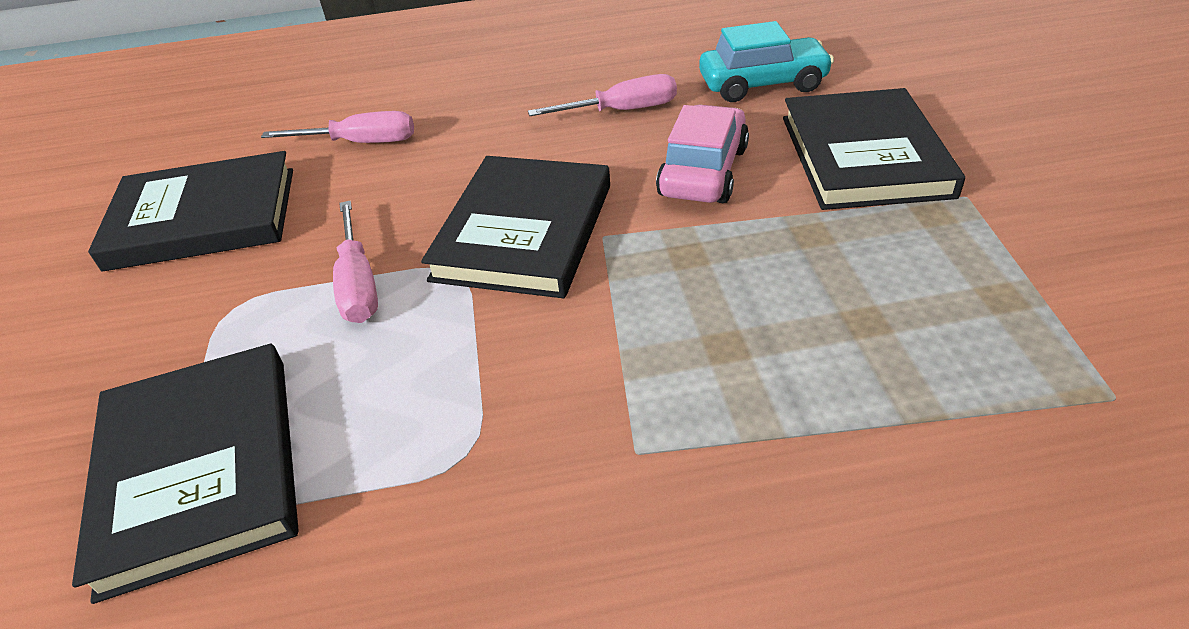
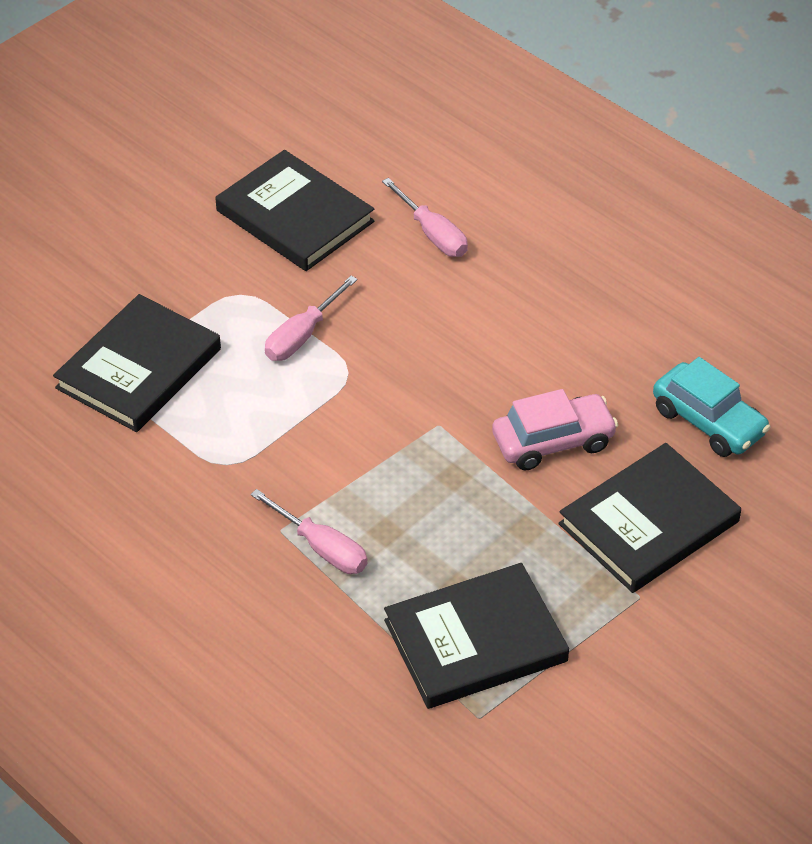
camera: 50 degrees right, 5 degrees up
black book [421,156,610,298] -> black book moved to [384,563,569,709]
pink screwdriver [528,74,677,116] -> pink screwdriver moved to [250,489,368,574]

